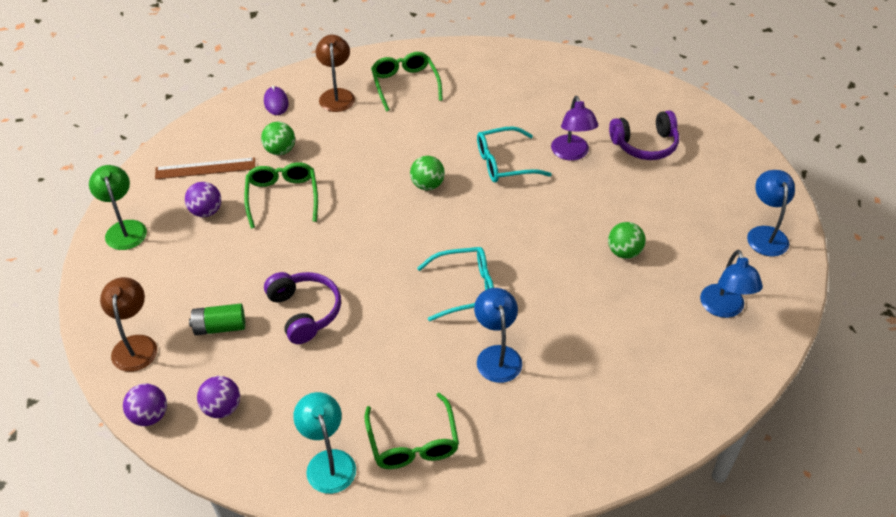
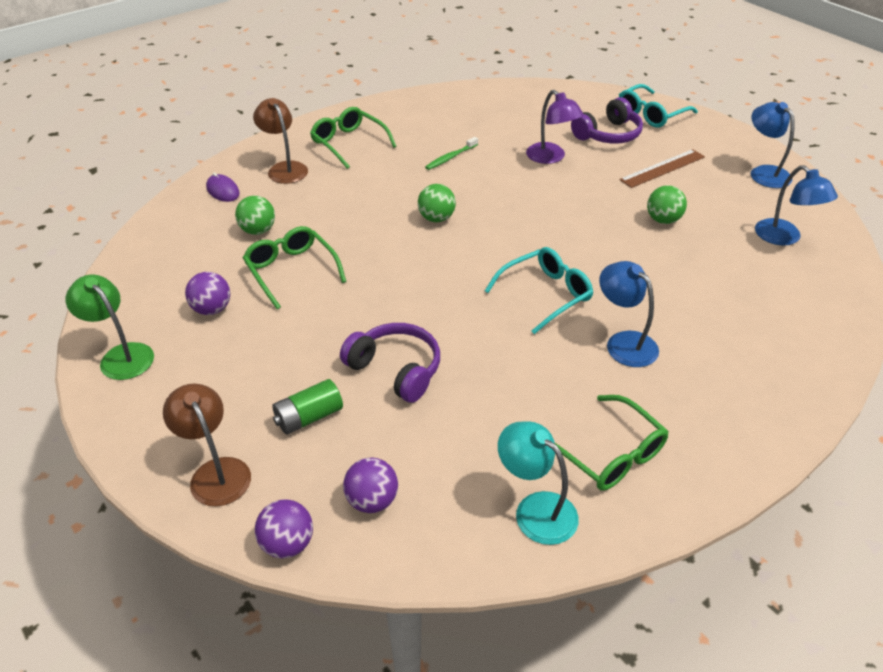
camera: 25 degrees left, 5 degrees down
brown ruler [155,157,255,180] -> brown ruler moved to [619,149,705,188]
turquoise glasses [477,126,552,183] -> turquoise glasses moved to [619,84,698,128]
none -> green toothbrush [425,137,478,170]

